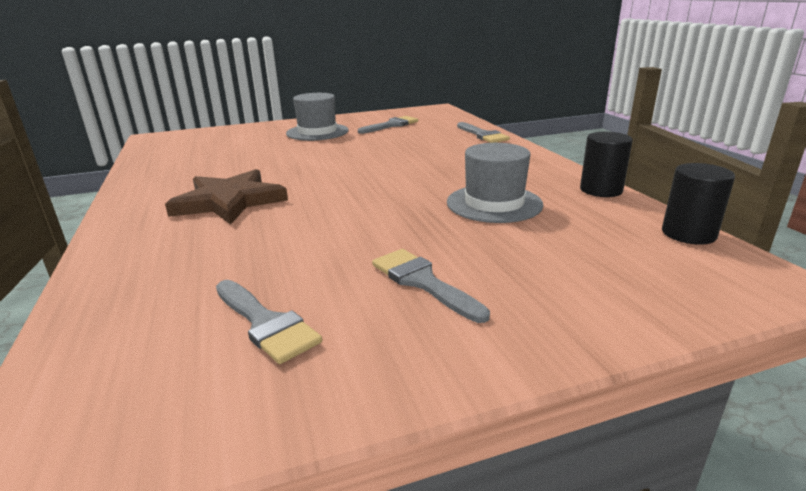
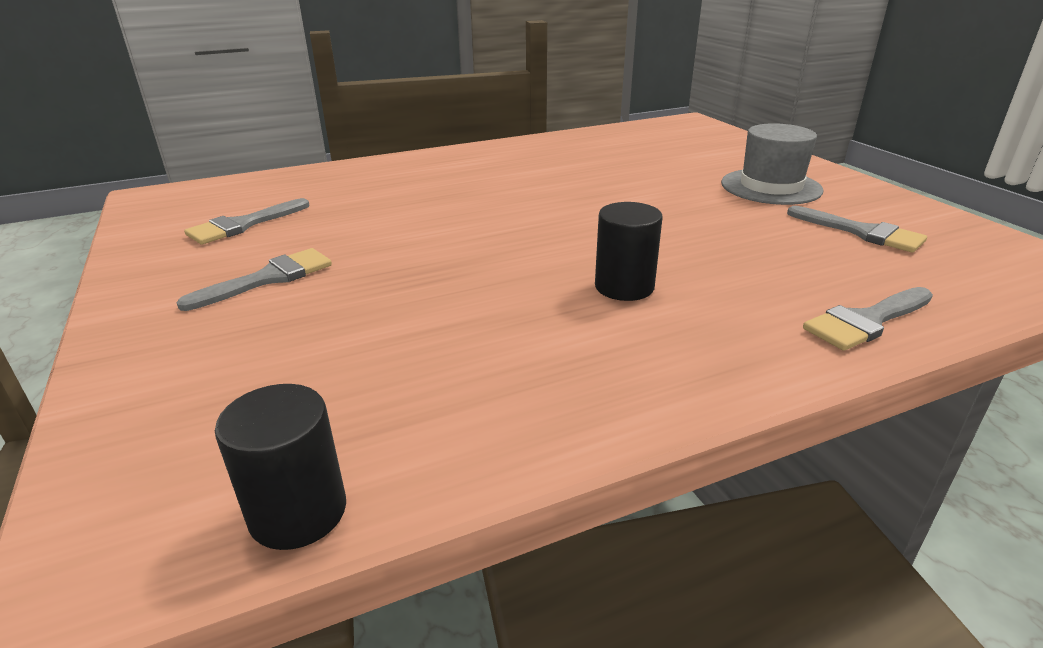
camera: 85 degrees right, 5 degrees up
brown star [165,169,288,225] -> none
grey hat [447,143,543,223] -> none
black cylinder [580,132,633,197] -> black cylinder moved to [595,202,663,301]

